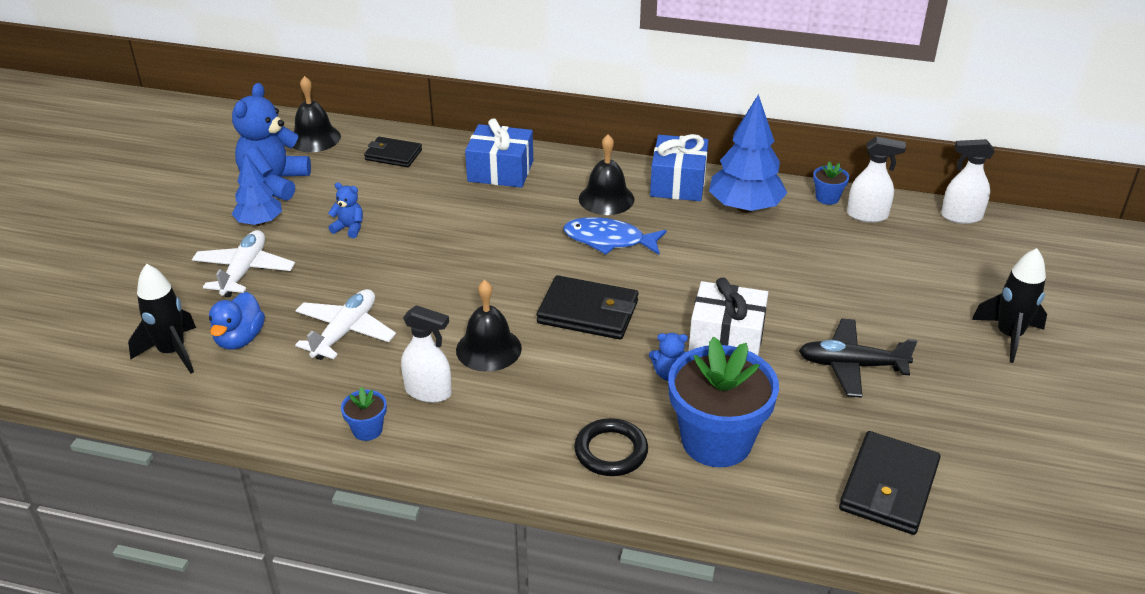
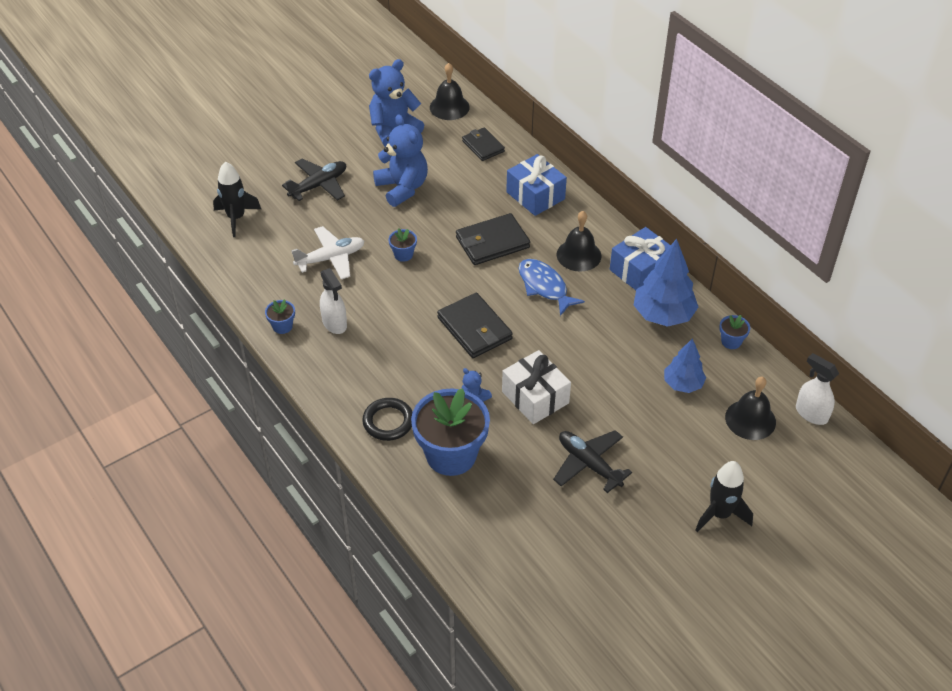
camera: 40 degrees right, 10 degrees up
white plane [192,230,295,297] -> black plane [282,159,346,201]
blue duck [209,292,265,350] -> none
blue tree [232,153,282,226] -> blue tree moved to [664,338,706,393]
blue teddy bear [328,182,363,238] -> blue teddy bear [373,114,428,207], size x2.13
black bell [456,280,522,372] -> black bell moved to [725,377,776,440]
black wallet [839,431,940,535] -> black wallet moved to [456,213,530,265]
white spray bottle [847,136,906,223] -> none
none -> blue flower pot [389,228,417,262]

